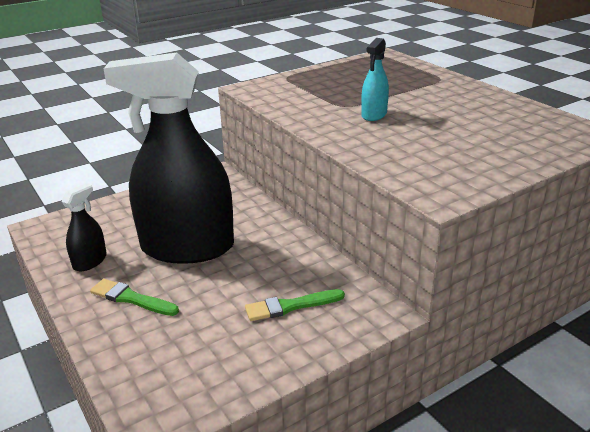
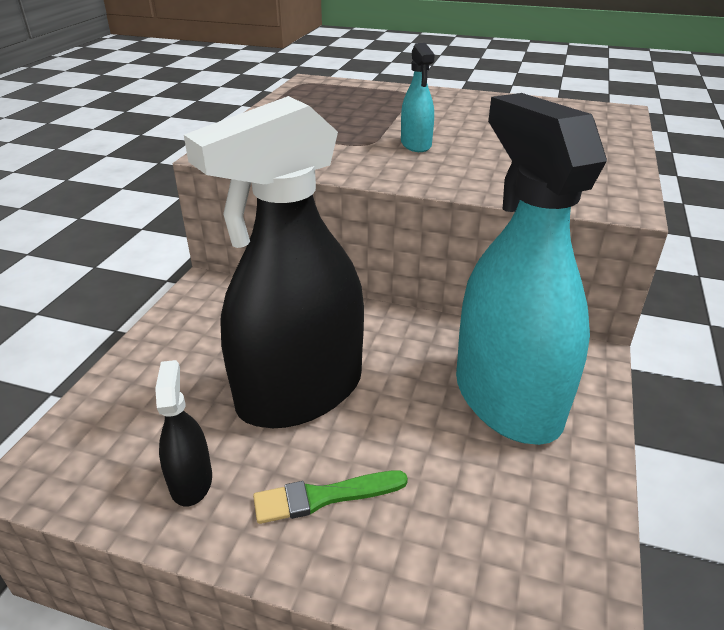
camera: 40 degrees left, 5 degrees up
green brush [245,289,345,321] -> turquoise spray bottle [456,93,607,445]

